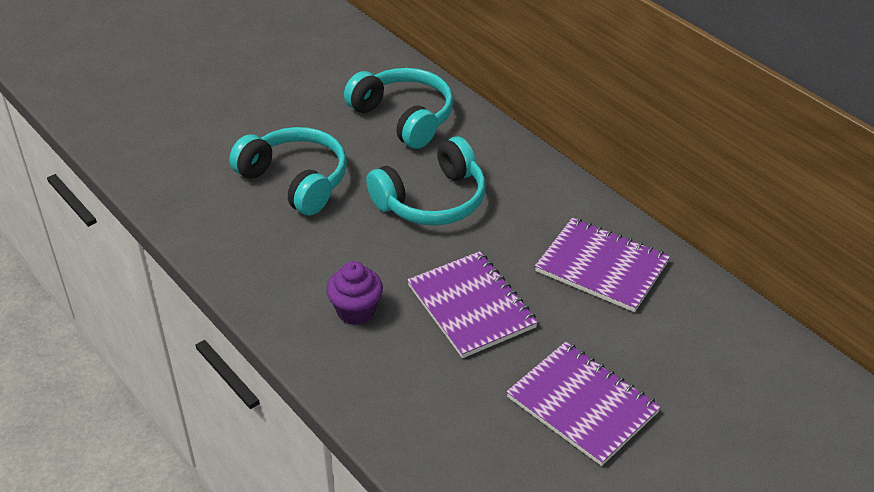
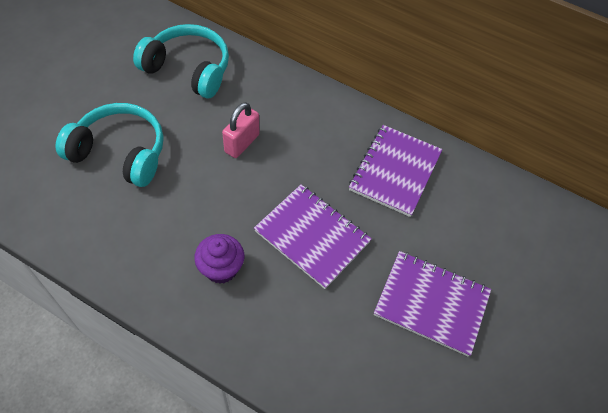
camera: 25 degrees left, 15 degrees up
turquoise headphones [366,136,486,225] -> pink padlock [222,102,259,158]
purple notebook [535,218,670,312] -> purple notebook turned 75 degrees counterclockwise [349,125,442,217]

